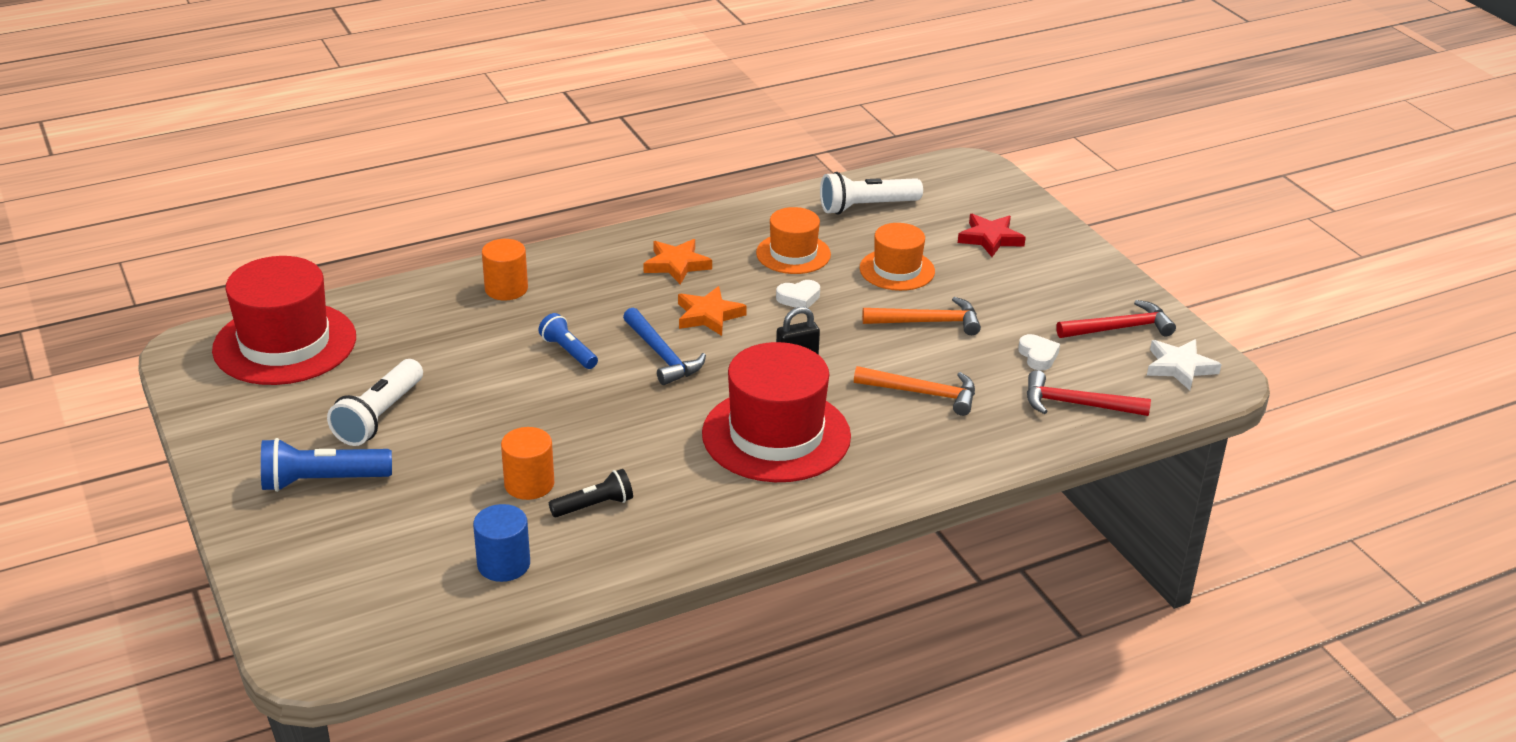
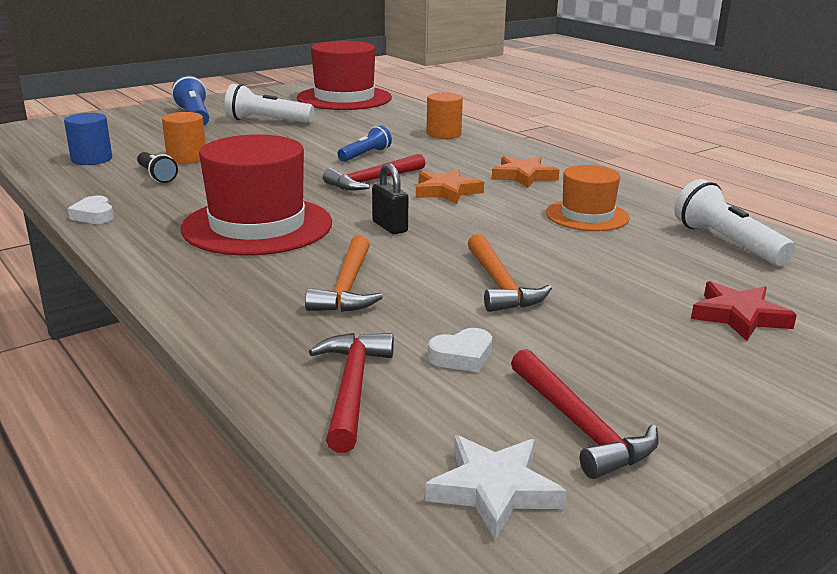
camera: 80 degrees right, 10 degrees down
blue hammer [623,308,706,385] -> red hammer [323,154,425,191]
white heart [776,280,820,308] -> white heart moved to [68,195,114,224]
orange hat [859,223,935,291] -> none

